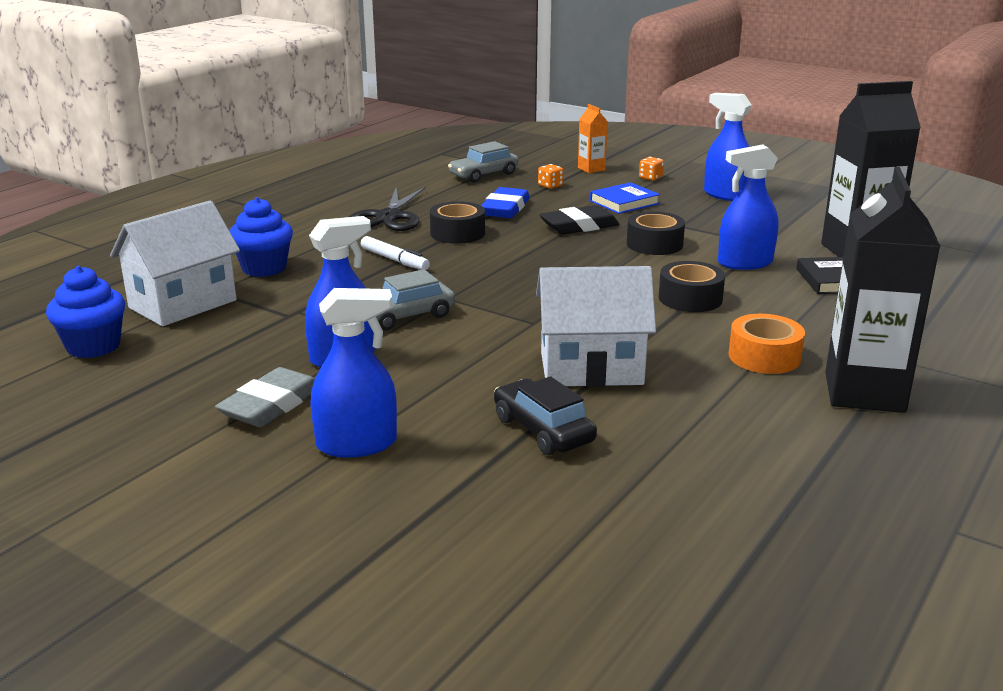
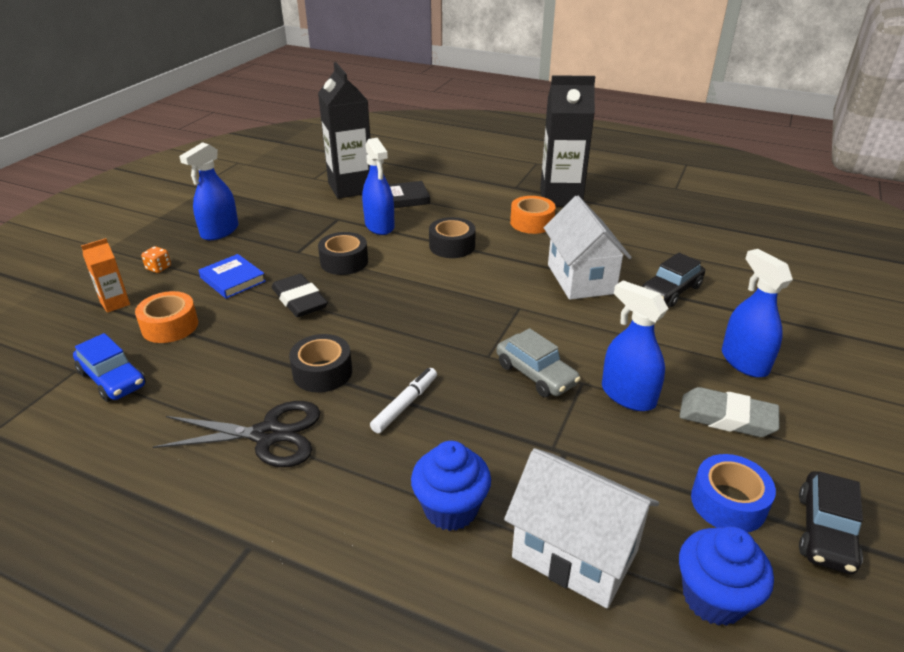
camera: 100 degrees left, 10 degrees up
grey car [448,141,519,183] -> blue car [73,333,146,402]
blue eraser [481,187,530,218] -> none
orange dice [538,164,563,189] -> orange tape [135,291,198,343]
none -> blue tape [691,454,776,532]
none -> black car [799,471,863,574]

